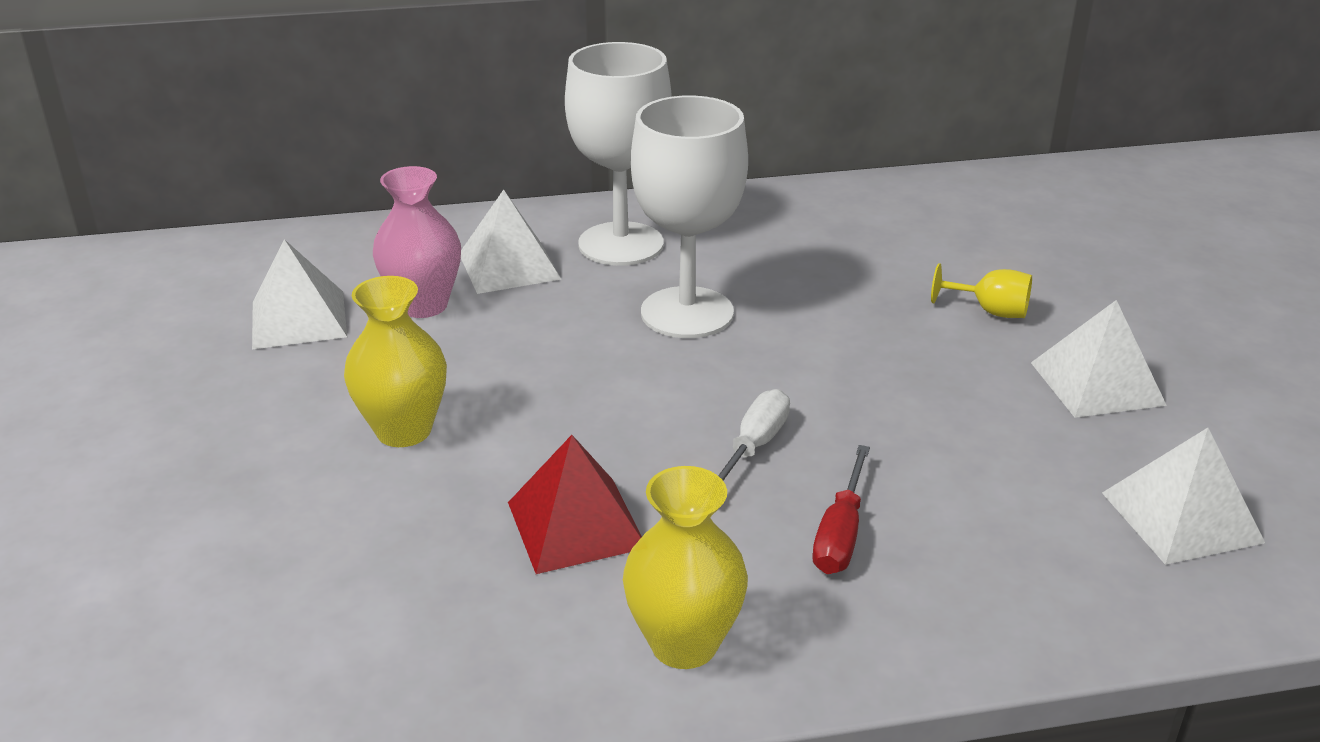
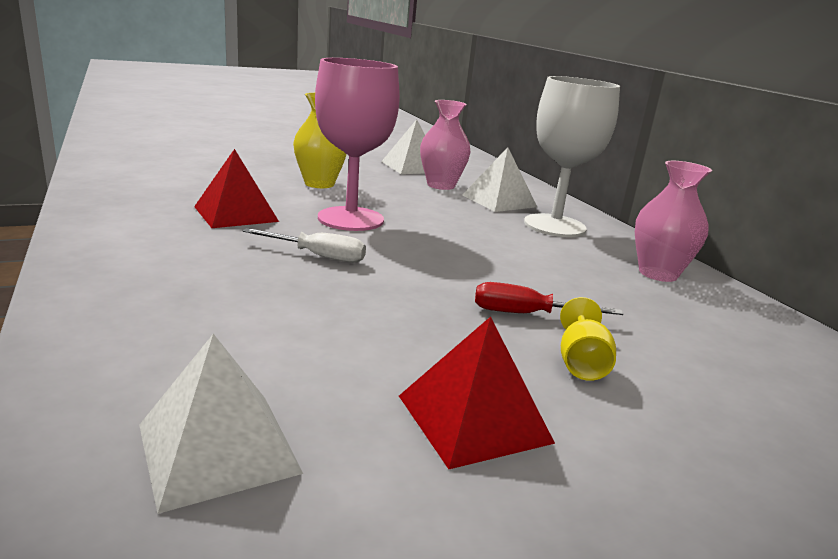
camera: 75 degrees right, 10 degrees down
yellow vase [623,466,748,669] -> none
white goblet [631,95,748,338] -> none
red screwdriver [812,445,870,574] -> red screwdriver moved to [475,282,623,315]
white pyramid [1031,300,1167,418] -> red pyramid [399,316,555,469]
none -> pink goblet [315,58,400,231]
none -> pink vase [635,161,712,282]

